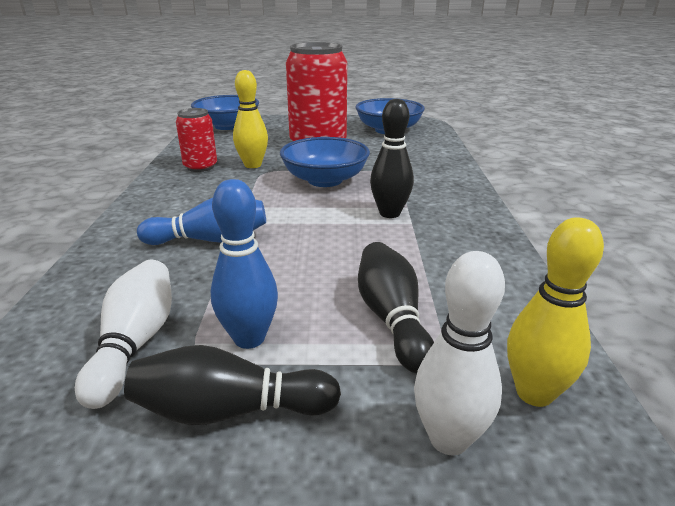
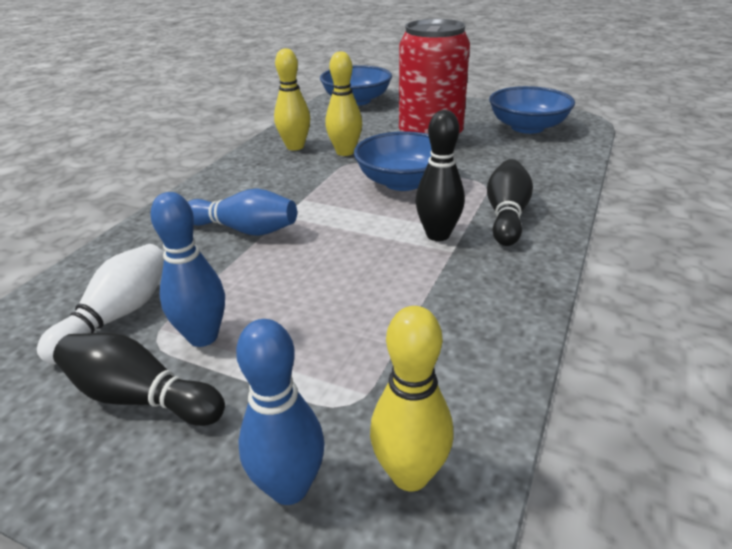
camera: 25 degrees right, 5 degrees up
red can [176,108,217,172] -> yellow bowling pin [274,48,310,151]
black bowling pin [358,242,434,373] -> black bowling pin moved to [487,159,533,246]
white bowling pin [414,251,505,455] -> blue bowling pin [236,319,325,505]

